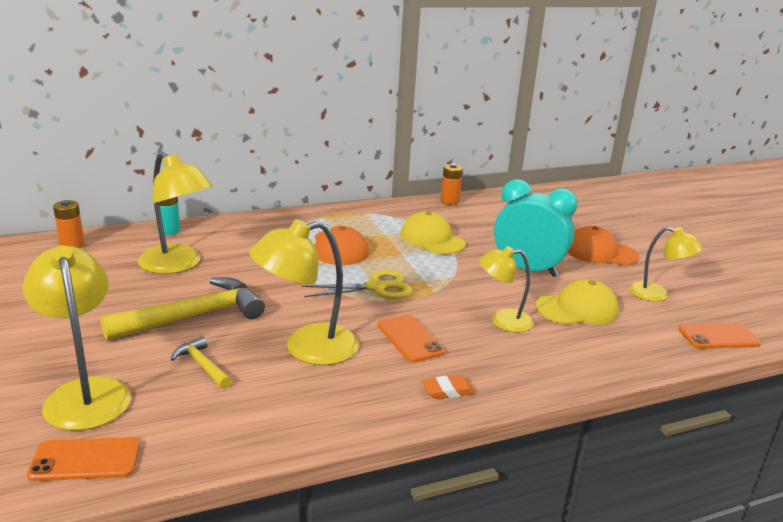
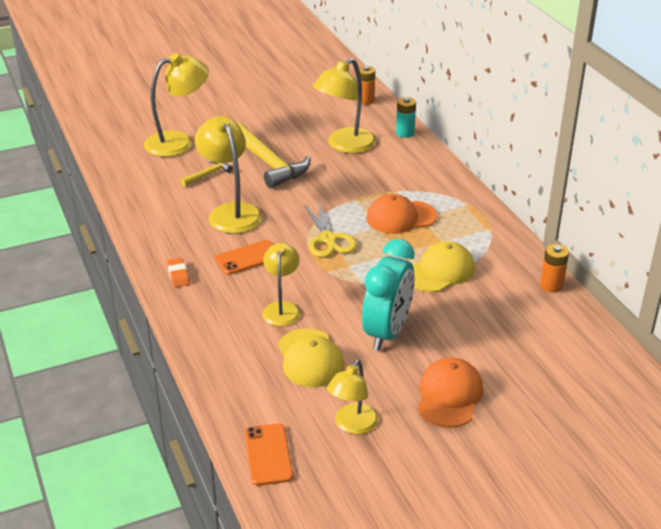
camera: 90 degrees right, 10 degrees up
orange phone [27,437,140,481] -> none

